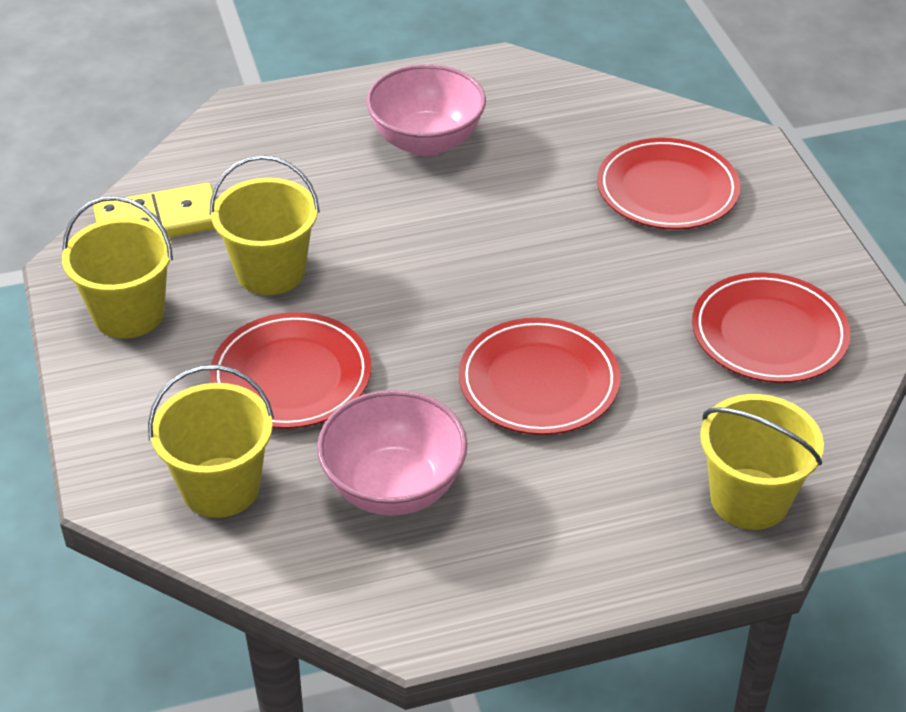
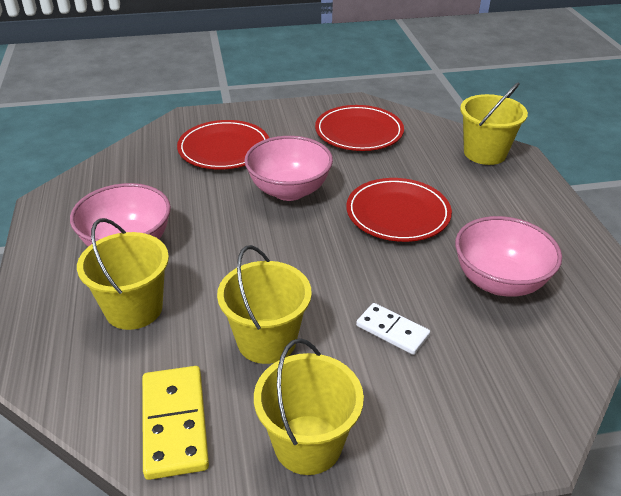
camera: 85 degrees left, 5 degrees down
yellow bucket [148,365,274,518] -> yellow bucket moved to [77,218,169,330]
red plate [210,312,371,429] -> white domino [356,303,430,355]
none -> pink bowl [244,136,333,201]

